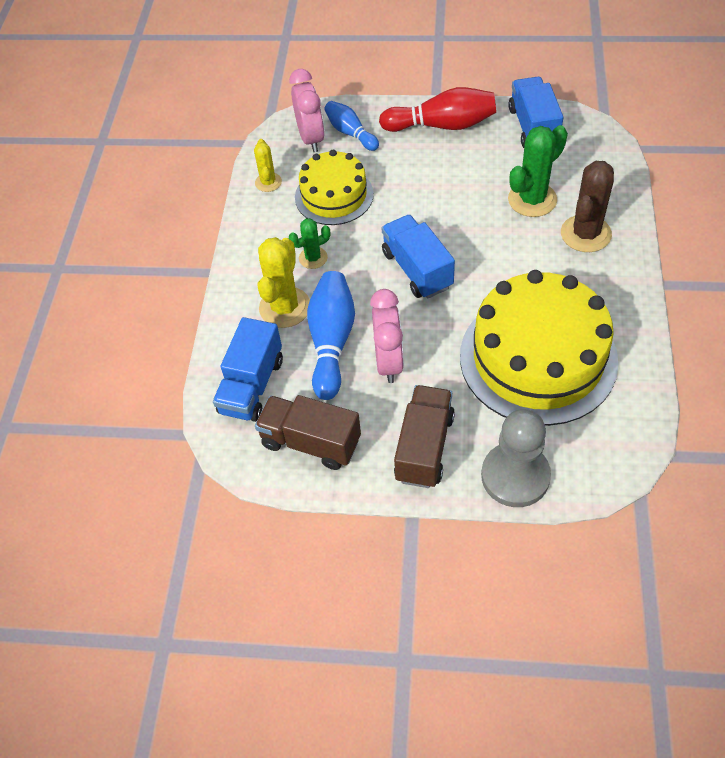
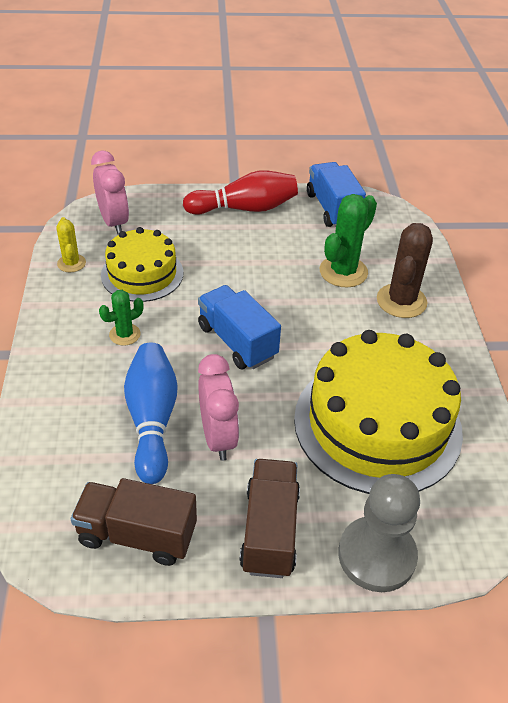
camera: 15 degrees left, 10 degrees down
blue truck [213,317,283,422] -> none
yellow cactus [258,237,310,328] -> none
blue bowling pin [324,101,379,151] -> none

